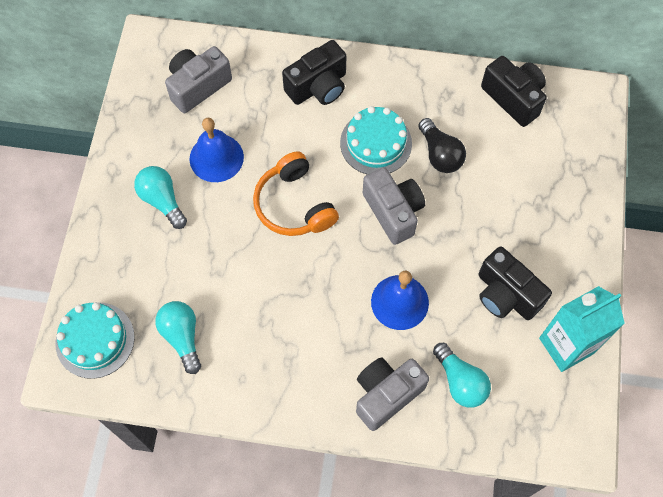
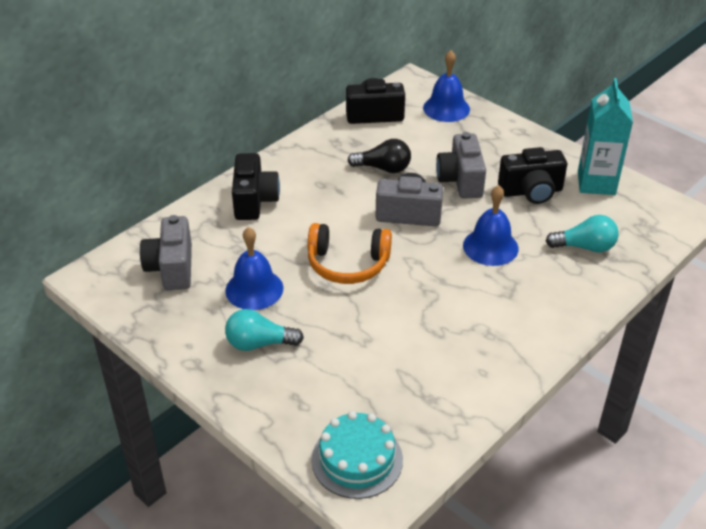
camera: 55 degrees left, 25 degrees down
turquoise light bulb [155,301,201,374] -> none
turquoise cake [340,106,412,175] -> none
grey camera [356,358,429,431] -> grey camera moved to [436,132,486,199]
none -> blue bell [423,50,470,122]

